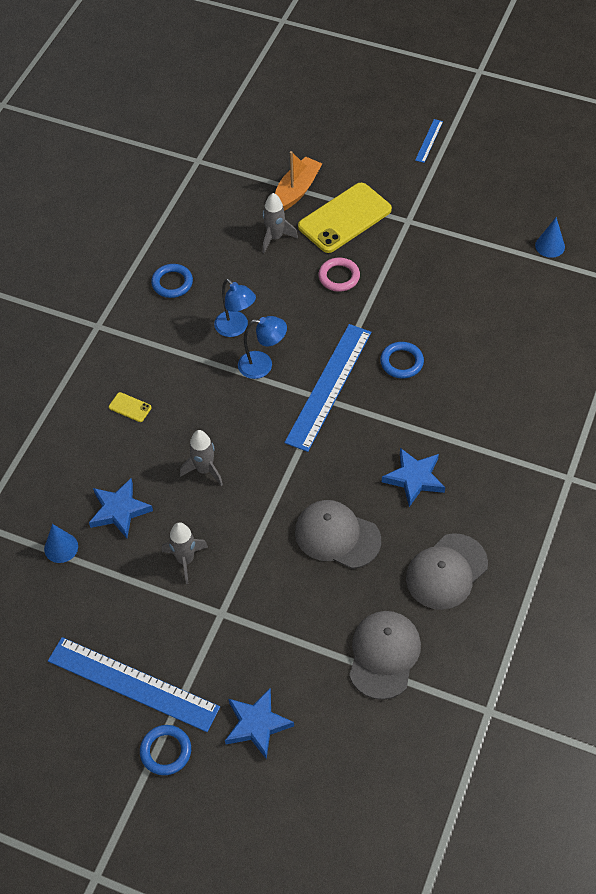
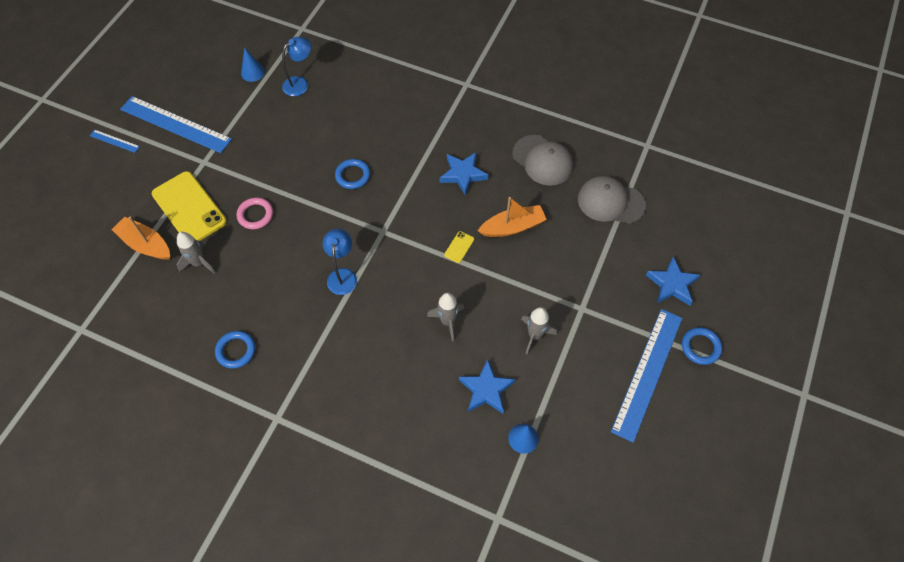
camera: 90 degrees left, 5 degrees up
yellow phone [109,392,152,422] -> yellow phone moved to [444,231,474,263]
blue lamp [214,279,256,337] -> blue lamp moved to [282,37,311,96]
blue ruler [284,324,372,452] -> blue ruler moved to [120,96,232,153]
grey cap [295,500,381,569] -> orange boat [478,197,547,237]

